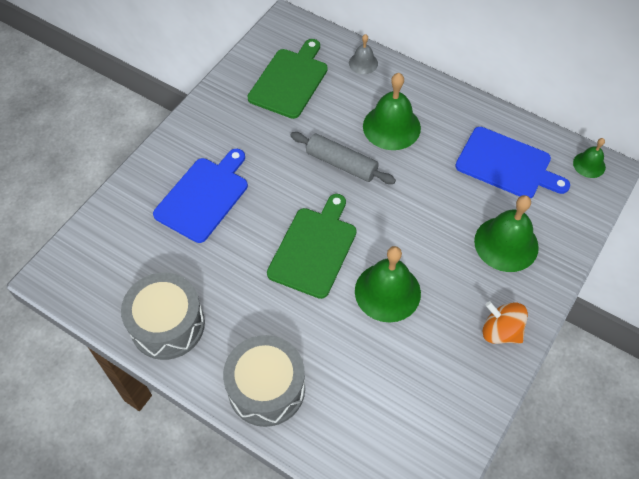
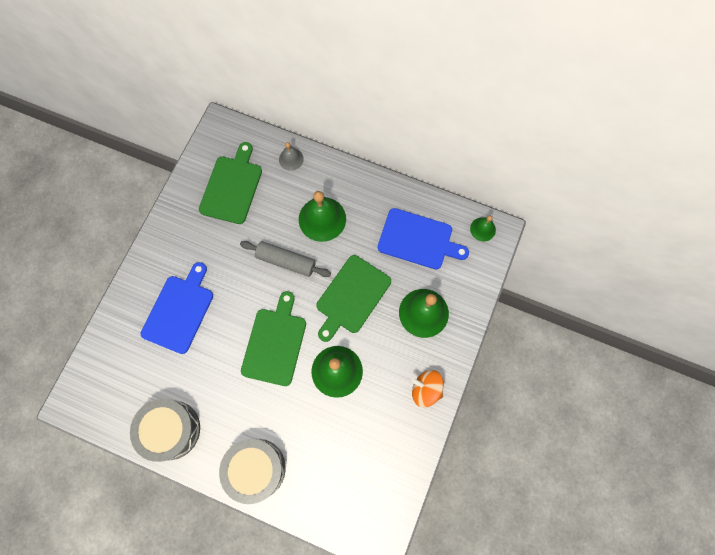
camera: 10 degrees left, 15 degrees up
none -> green cutting board [316,255,391,342]

